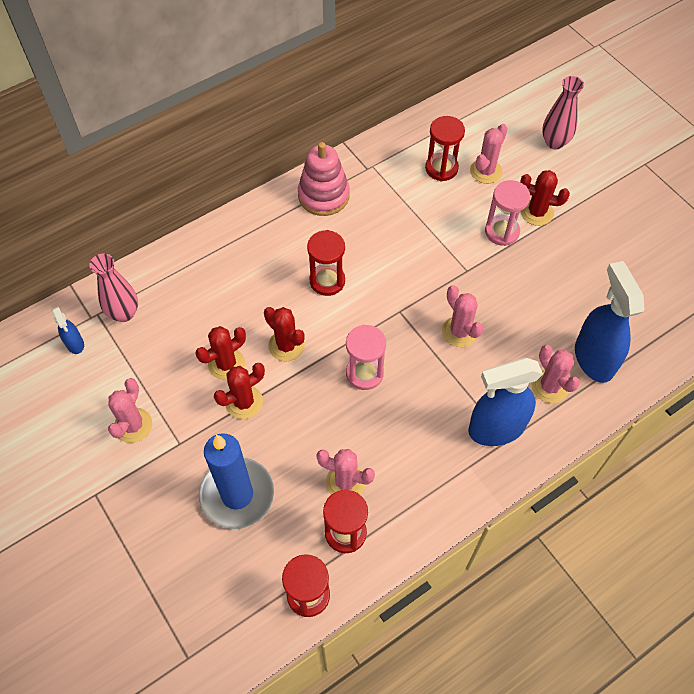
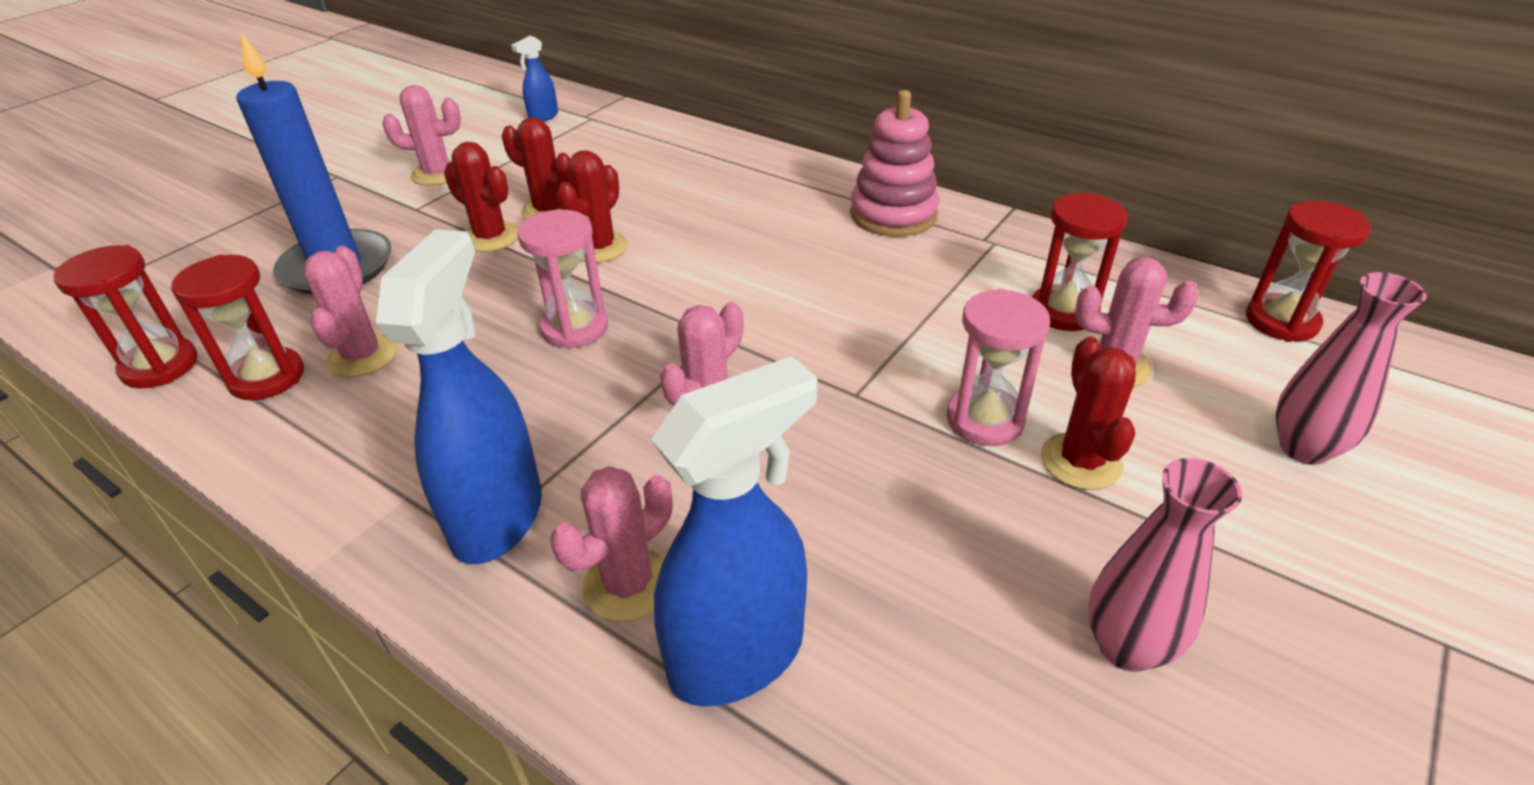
camera: 70 degrees right, 20 degrees down
pink vase [89,253,138,322] -> pink vase moved to [1088,458,1242,672]
red hourglass [307,230,345,296] -> red hourglass moved to [1246,201,1371,342]
blue spray bottle [468,357,543,446] -> blue spray bottle turned 45 degrees clockwise [376,229,542,564]

